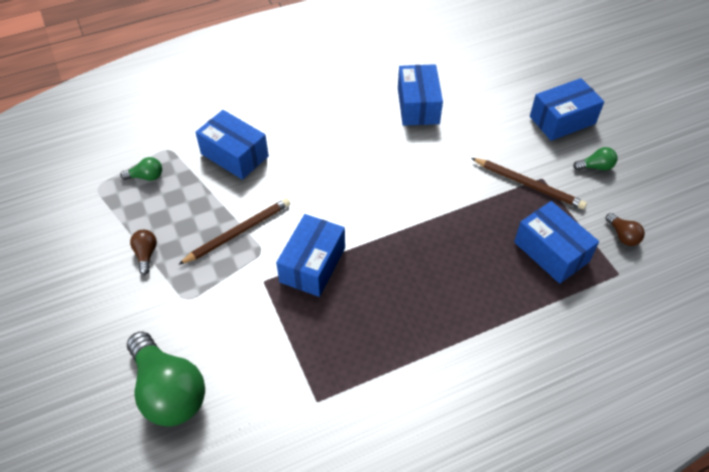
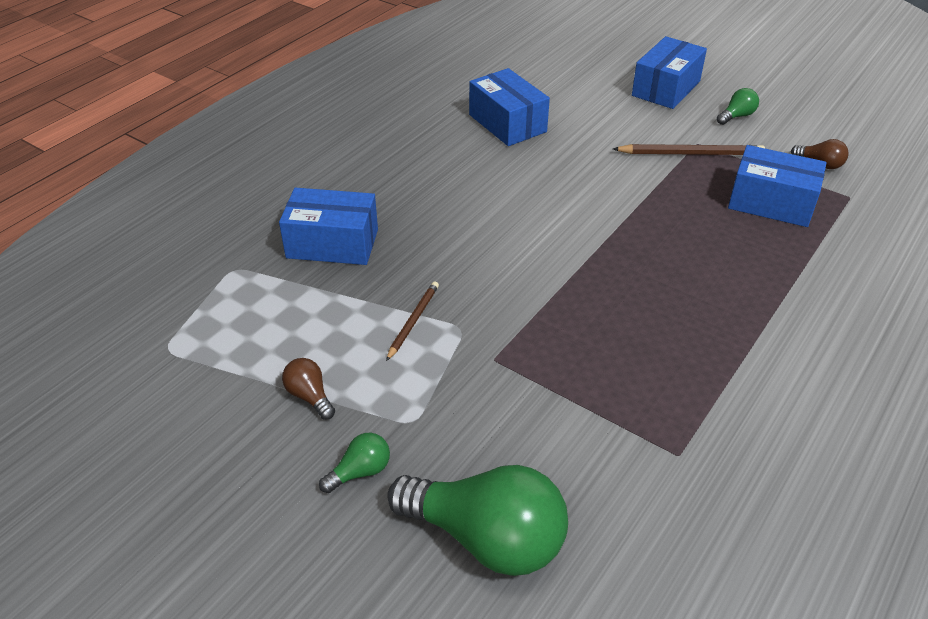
camera: 30 degrees left, 10 degrees down
green light bulb [120,157,162,181] -> green light bulb moved to [319,433,390,493]
brown pencil [178,198,291,265] -> brown pencil [386,281,439,361], size x0.63
blue box [276,214,345,297] -> none

